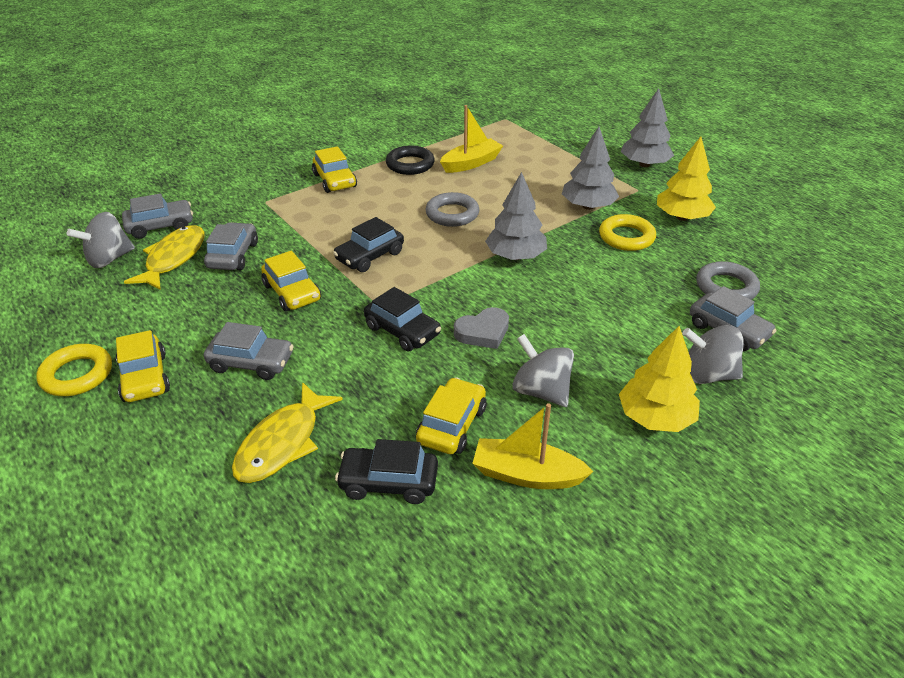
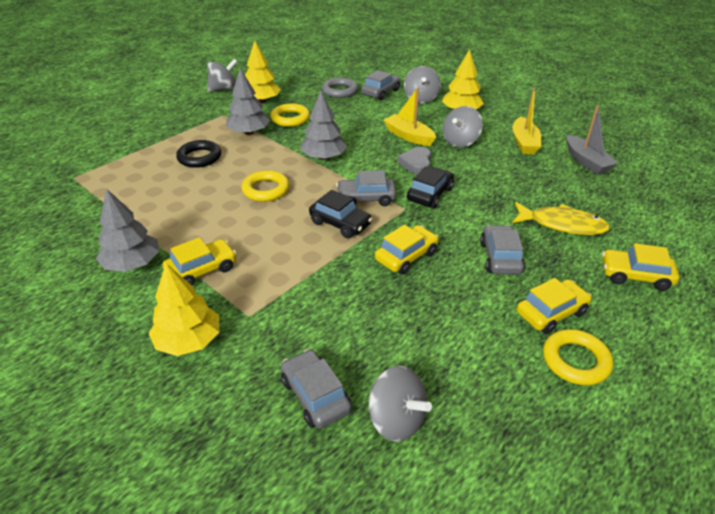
camera: 100 degrees left, 0 degrees up
yellow fish [124,225,205,290] -> none
grey car [204,222,258,270] -> grey car moved to [336,170,396,206]
black car [335,439,438,504] -> none
black ring [386,145,435,175] -> black ring moved to [176,140,221,168]
yellow car [416,377,487,454] -> yellow car moved to [602,243,679,291]
grey ring [426,192,479,227] -> yellow ring [241,170,289,202]
yellow boat [440,105,503,173] -> yellow boat moved to [384,87,436,146]
grey heart [454,307,509,349] -> grey heart turned 135 degrees counterclockwise [398,147,431,174]
grey tree [621,88,674,167] -> grey tree moved to [96,188,159,272]
none -> yellow tree [149,263,219,356]
none -> grey spinning top [207,59,237,92]
none -> grey boat [567,105,618,175]

